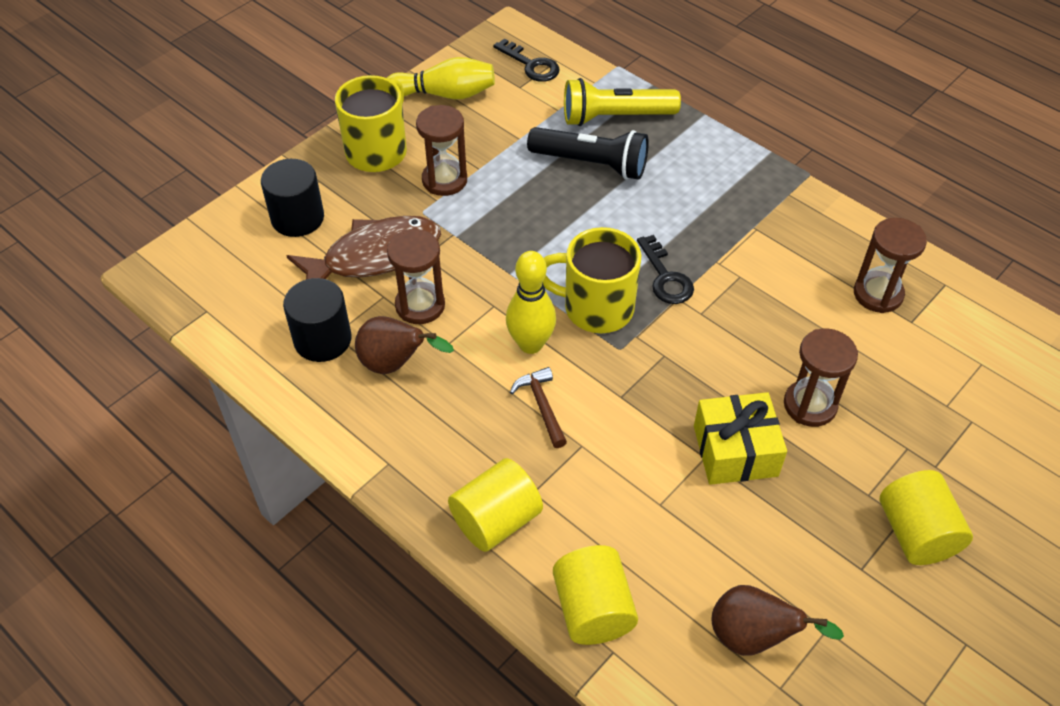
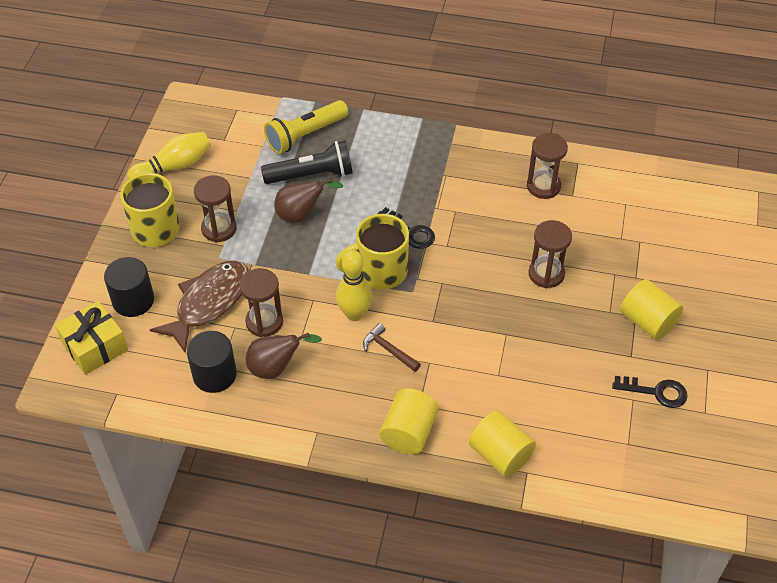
camera: 30 degrees left, 0 degrees up
black key [493,39,560,82] -> black key moved to [612,376,688,408]
yellow gift [694,392,787,485] -> yellow gift moved to [55,301,128,375]
brown pear [712,585,844,656] -> brown pear moved to [274,178,344,223]

